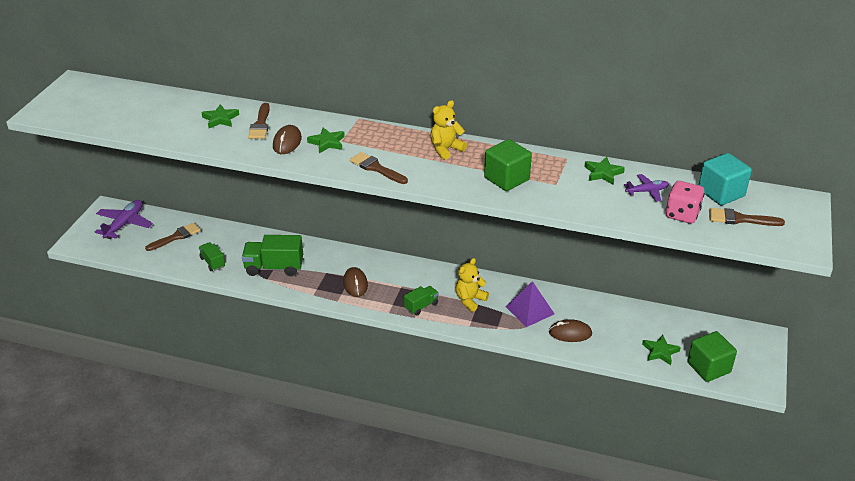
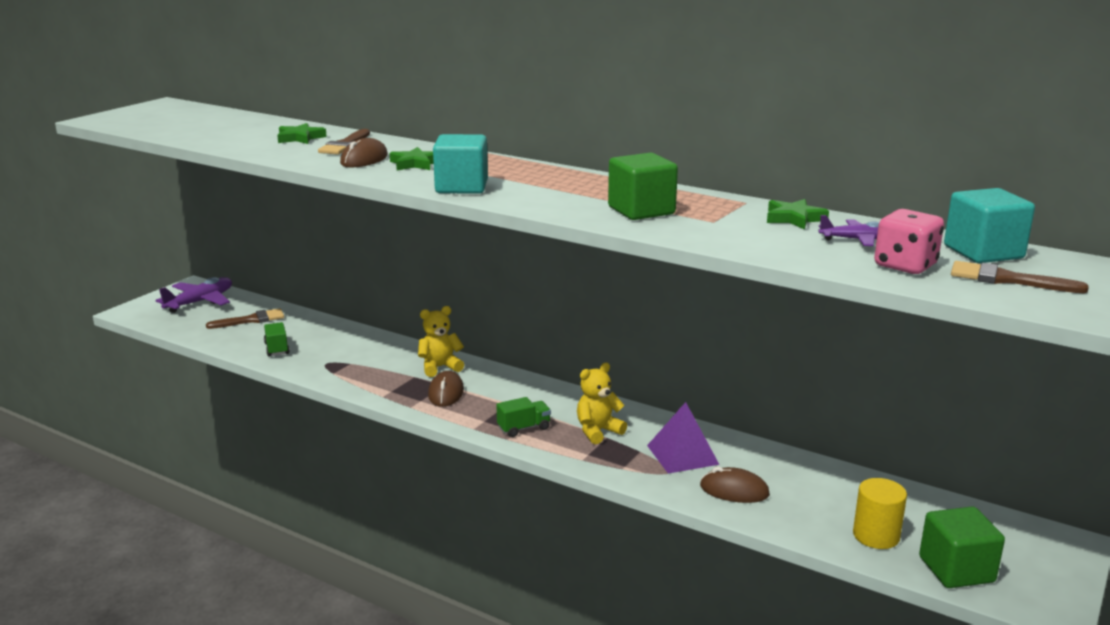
camera: 15 degrees right, 15 degrees down
green truck [242,235,303,276] -> none
brown brush [350,152,408,184] -> turquoise cube [433,134,488,194]
yellow teddy bear [430,100,467,160] -> yellow teddy bear moved to [418,306,464,377]
green star [642,335,681,365] -> yellow cylinder [853,478,907,549]

